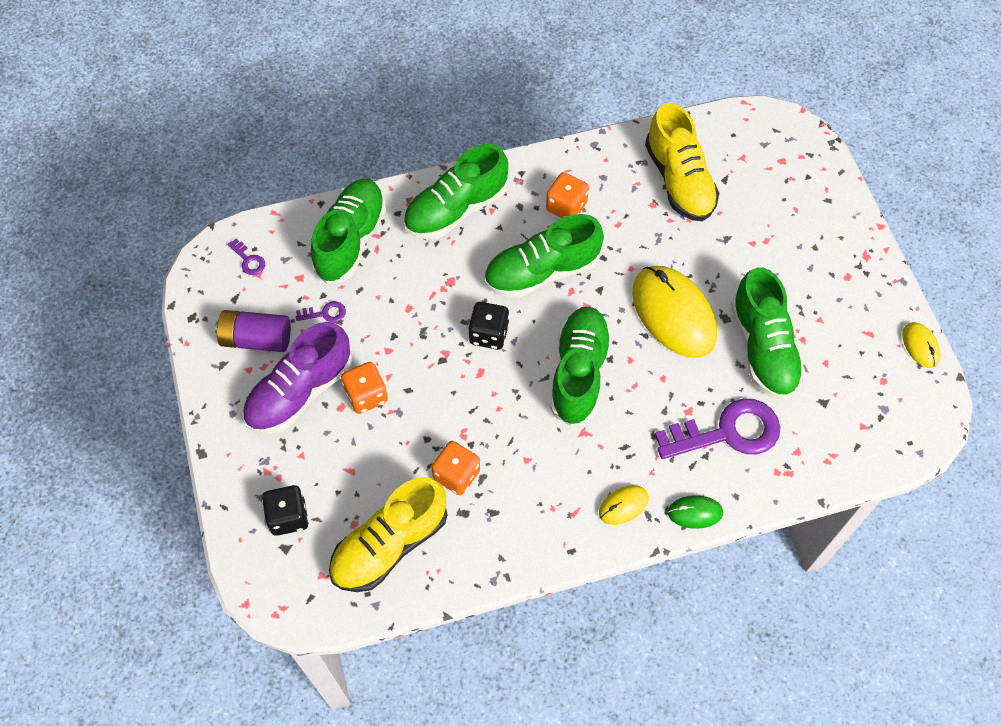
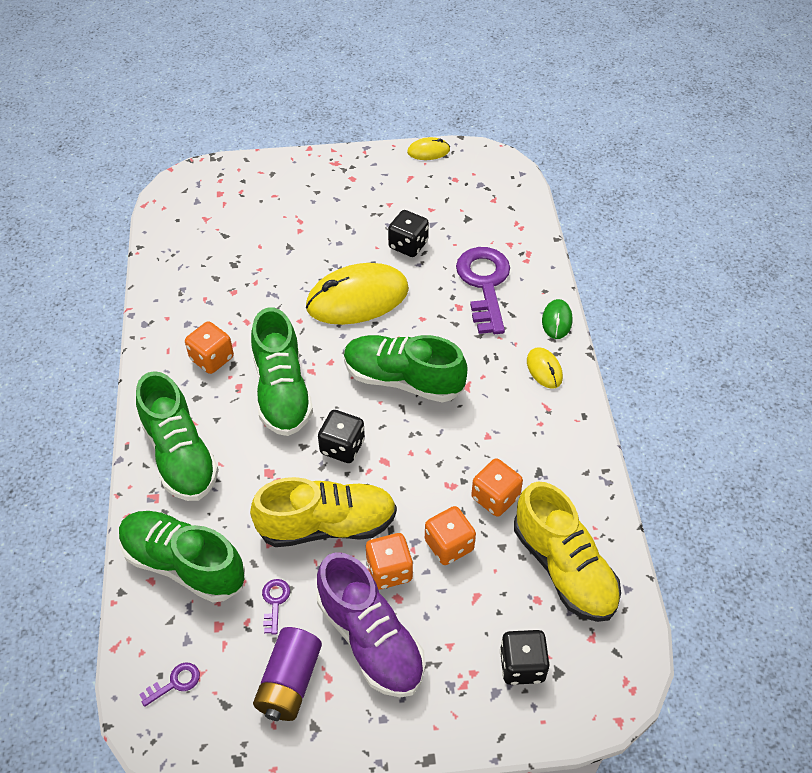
camera: 80 degrees left, 10 degrees down
yellow shoe [645,103,719,221] -> yellow shoe moved to [250,477,397,547]
green shoe [731,267,805,400] -> black dice [388,210,429,257]
none -> orange dice [425,506,476,565]

